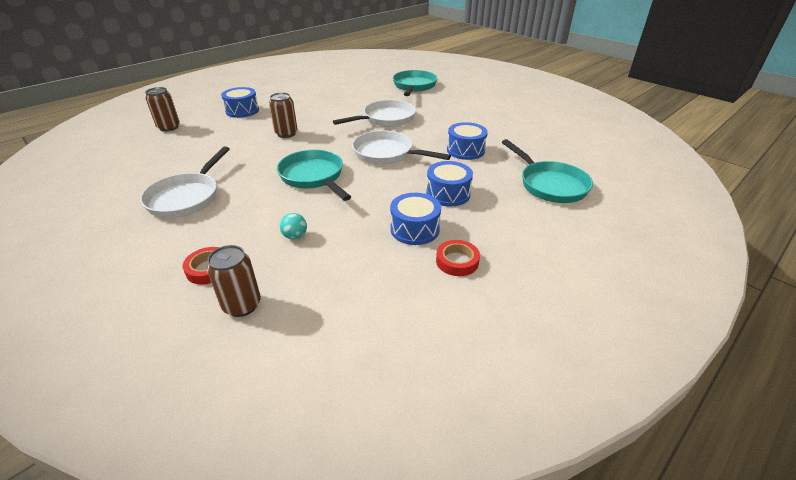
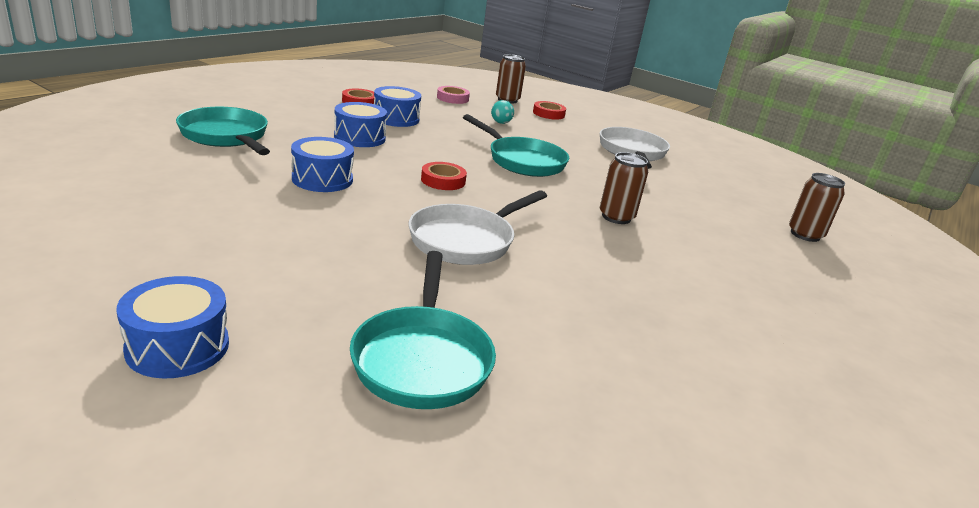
camera: 165 degrees right, 10 degrees down
blue drum [221,87,259,118] -> blue drum moved to [116,276,229,379]
white pan [352,130,451,165] -> red tape [421,162,467,190]
none -> pink tape [437,86,470,104]

